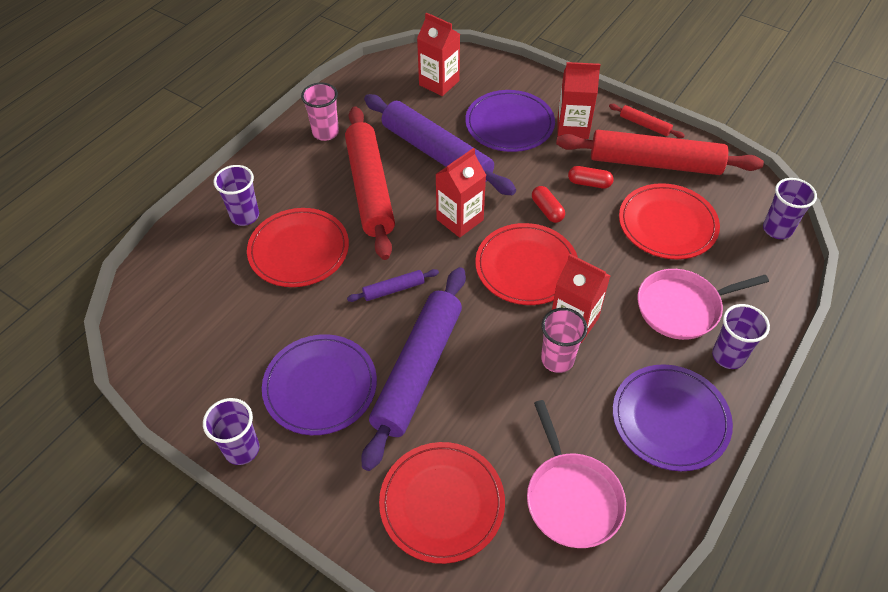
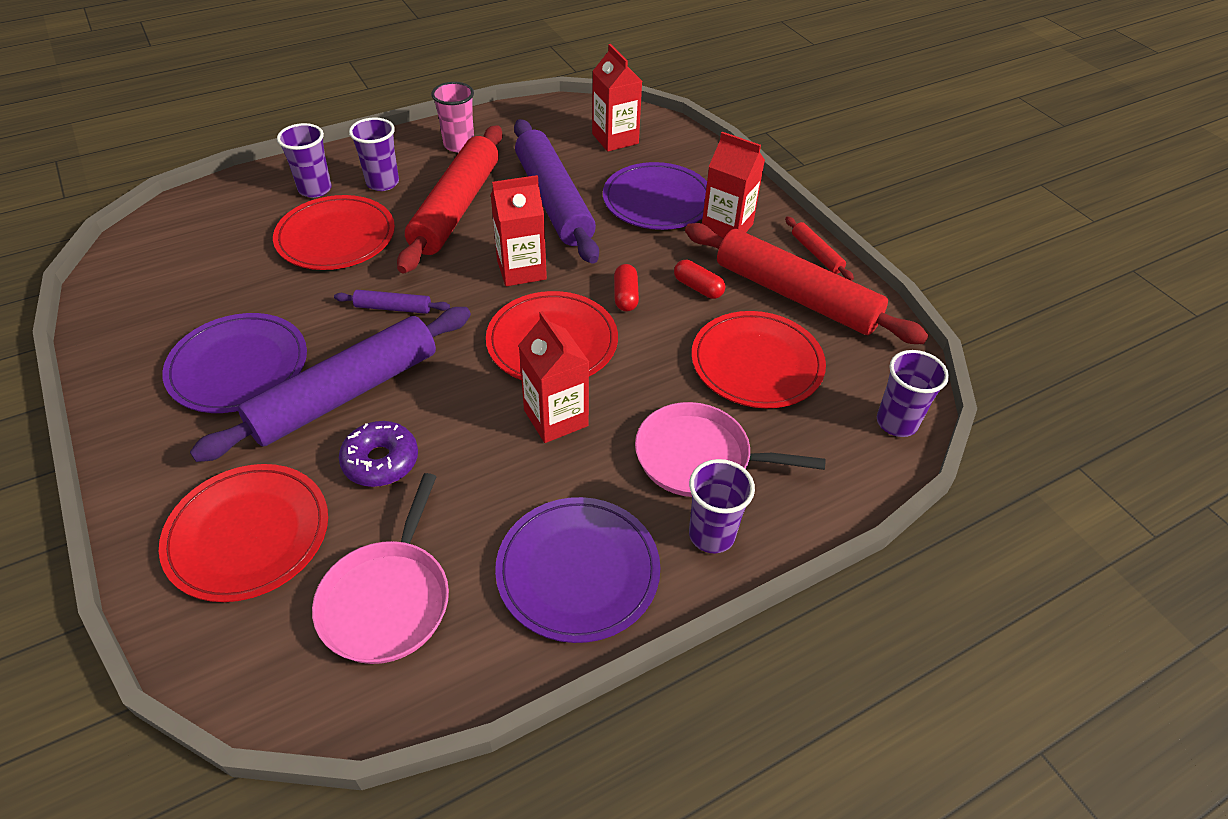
camera: 25 degrees right, 5 degrees down
purple cup [203,398,259,465] -> purple cup moved to [349,117,399,191]
pink cup [541,308,588,373] -> none
none -> purple donut [339,421,418,487]

